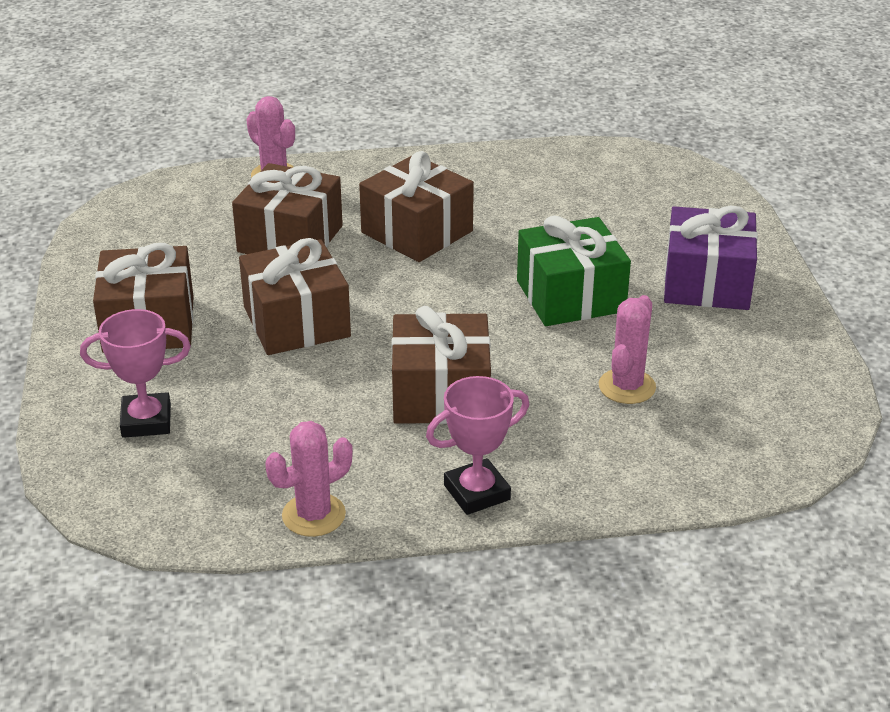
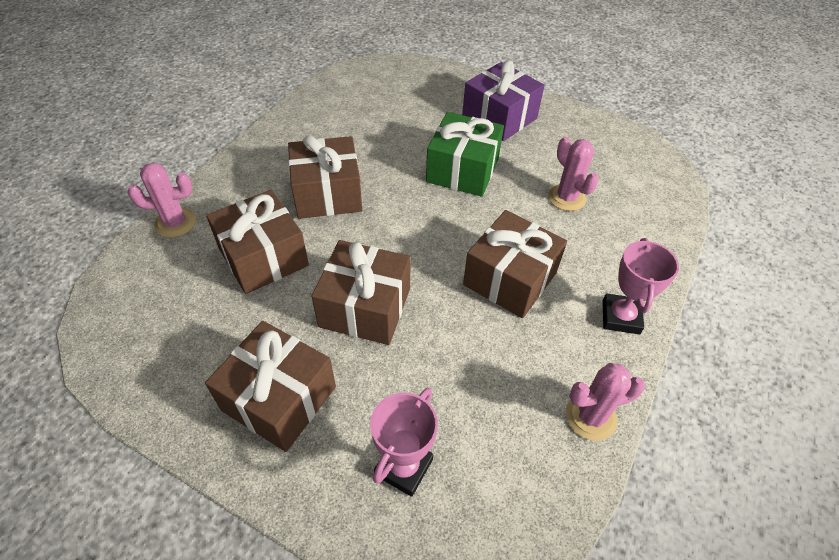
camera: 55 degrees left, 15 degrees up
pink cactus [265,421,353,537] -> pink cactus turned 75 degrees clockwise [566,363,645,441]

